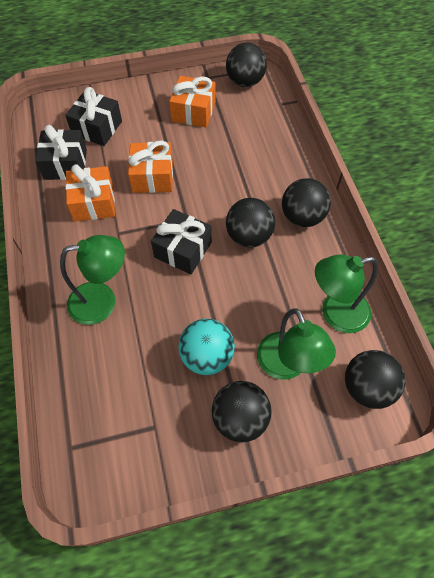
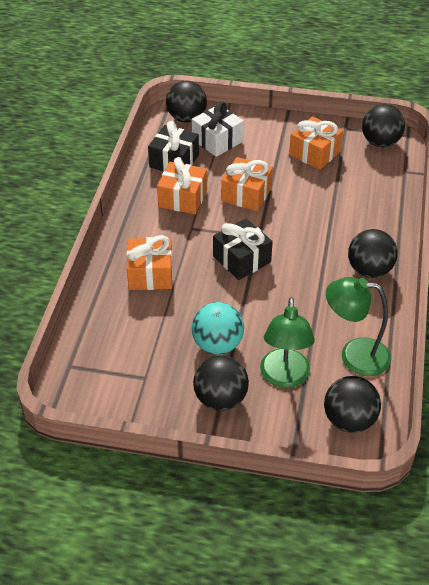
camera: 25 degrees right, 15 degrees down
green lamp [60,235,125,325] -> orange gift [127,235,173,290]
black gift [65,87,122,146] -> white gift [192,101,244,157]
black ball [226,198,275,248] -> black ball moved to [166,81,207,123]

